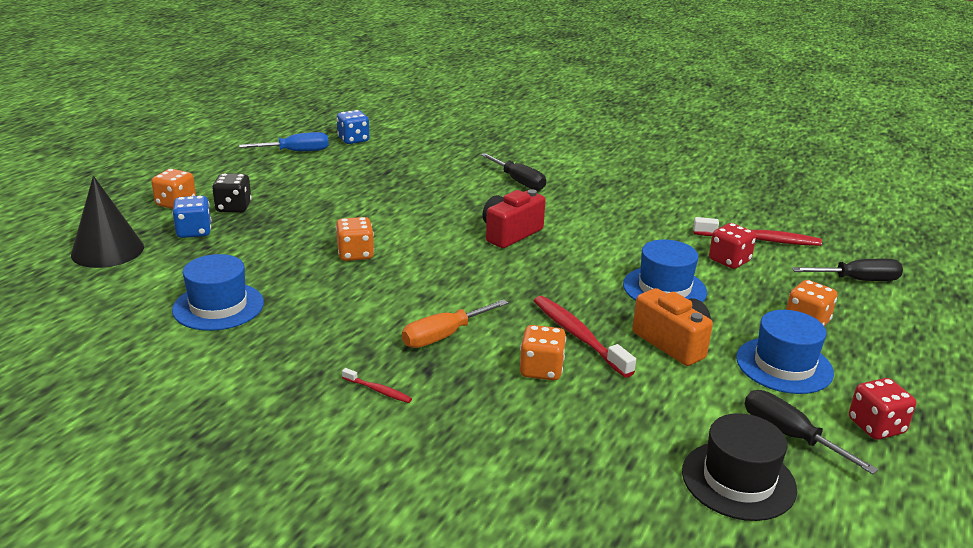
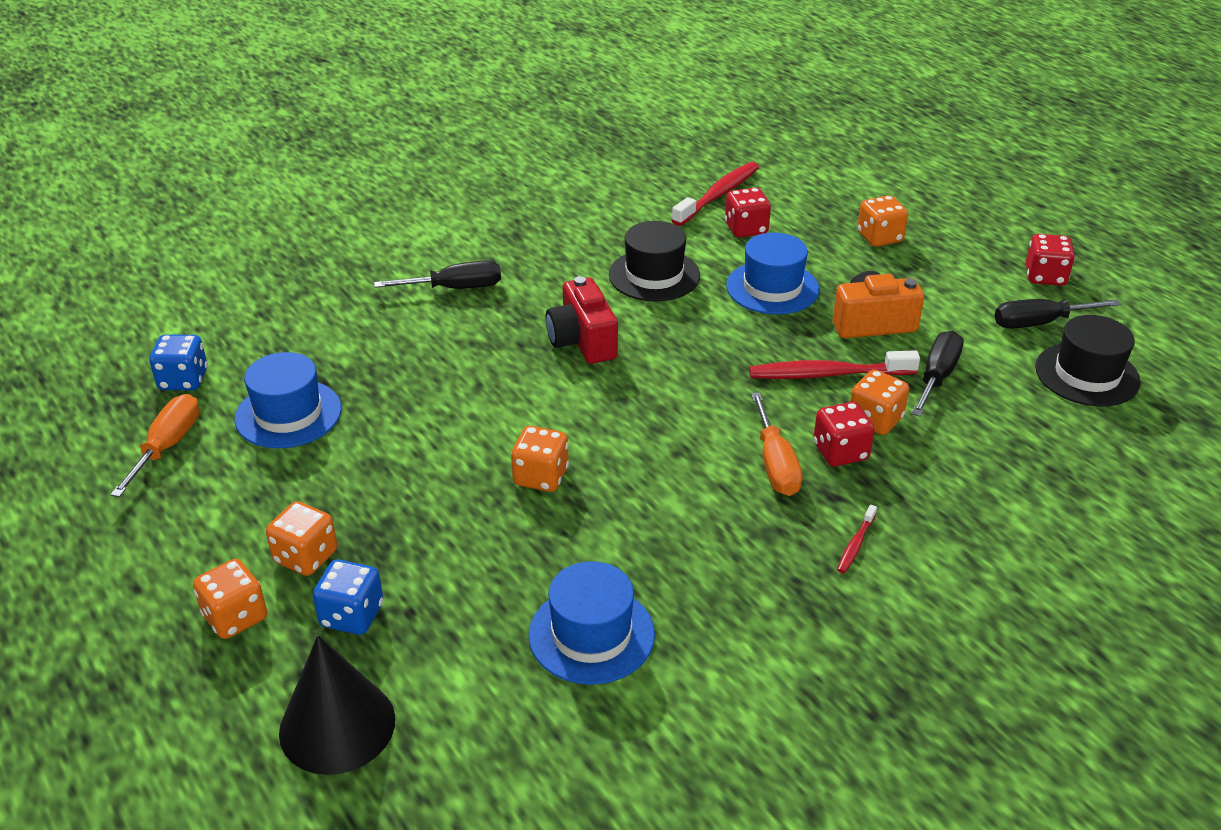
camera: 60 degrees left, 10 degrees up
black dice [212,173,252,213] -> orange dice [266,501,337,576]
blue screwdriver [239,132,329,151] -> orange screwdriver [110,394,200,497]
red toothbrush [342,368,412,403] -> red toothbrush turned 150 degrees clockwise [837,505,877,573]
blue hat [736,310,834,394] -> blue hat moved to [235,352,342,448]
black screwdriver [792,259,903,281] -> black screwdriver moved to [911,331,964,417]
none -> black hat [609,221,700,301]
none -> red dice [813,402,875,466]

